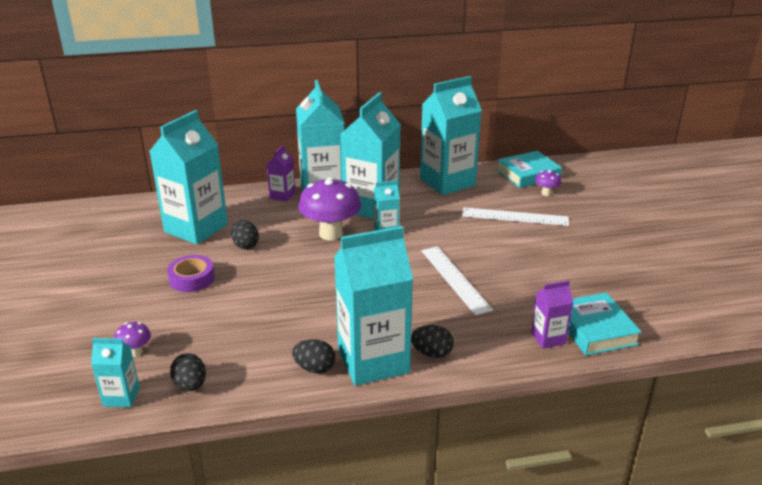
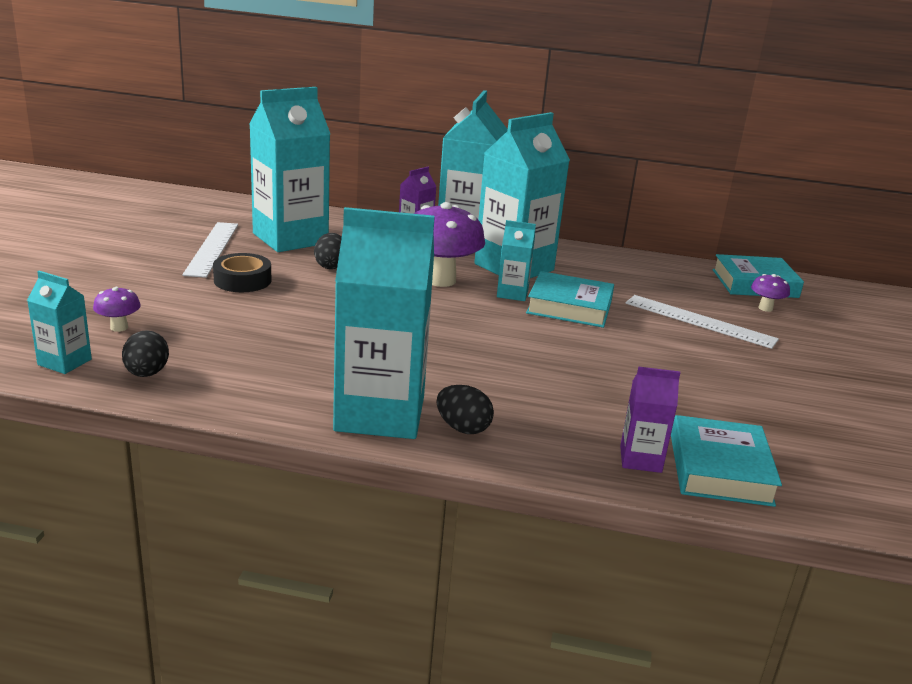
camera: 20 degrees right, 5 degrees down
purple tape [167,255,215,292] -> black tape [213,253,271,292]
black egg [292,339,336,373] -> none
turquoise carton [420,76,482,195] -> none
white ruler [421,246,493,315] -> white ruler moved to [182,222,238,278]
none -> turquoise book [526,271,614,328]

